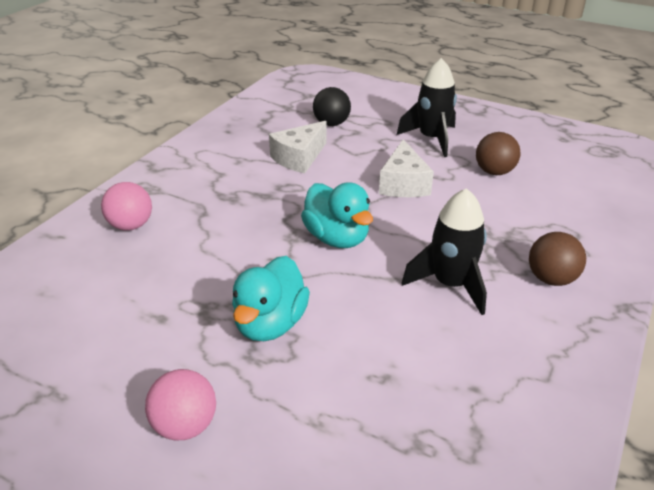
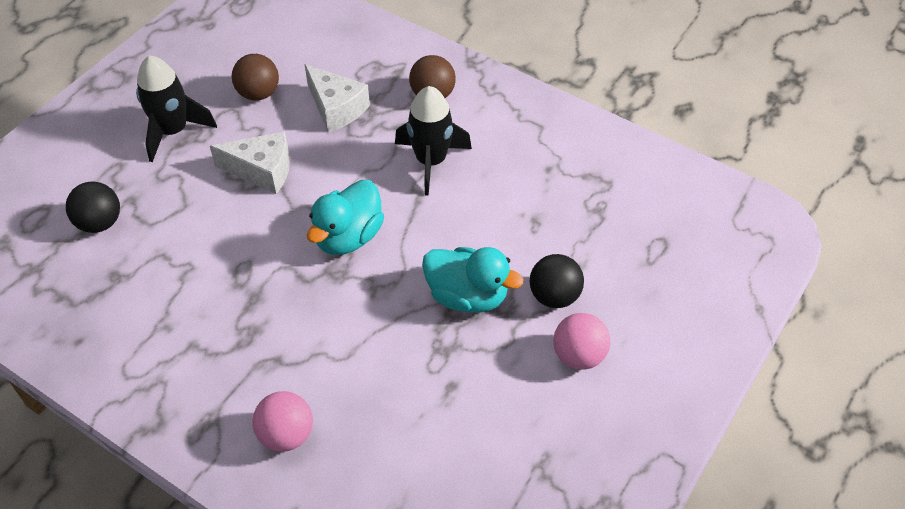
camera: 85 degrees left, 15 degrees up
white cheese [269,121,327,173] -> white cheese moved to [304,64,370,132]
turquoise duck [301,182,373,248] -> turquoise duck turned 150 degrees clockwise [307,180,384,255]
none -> black ball [530,254,584,308]

